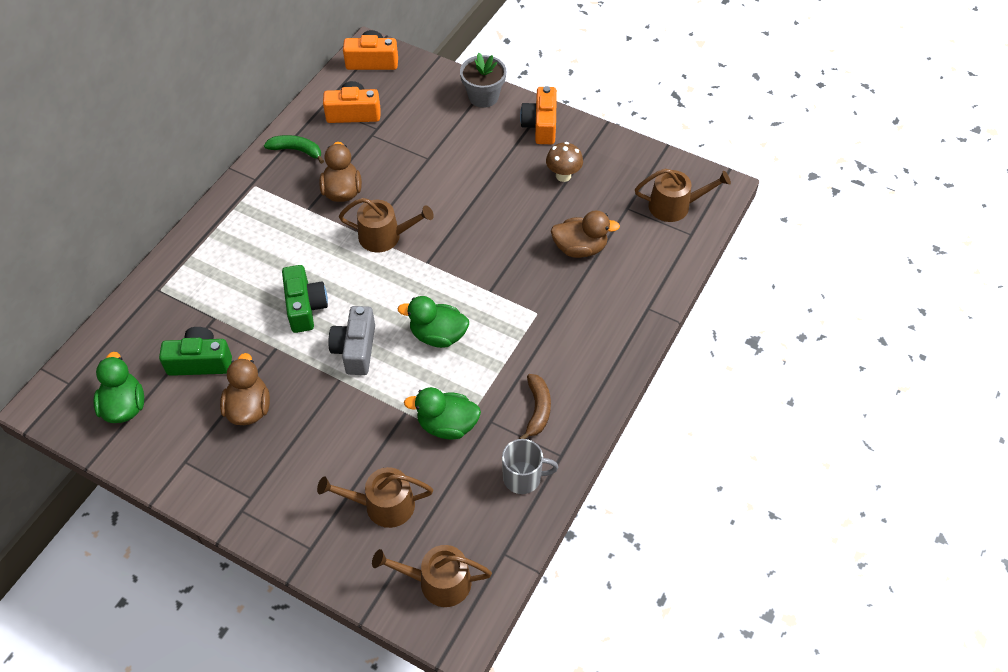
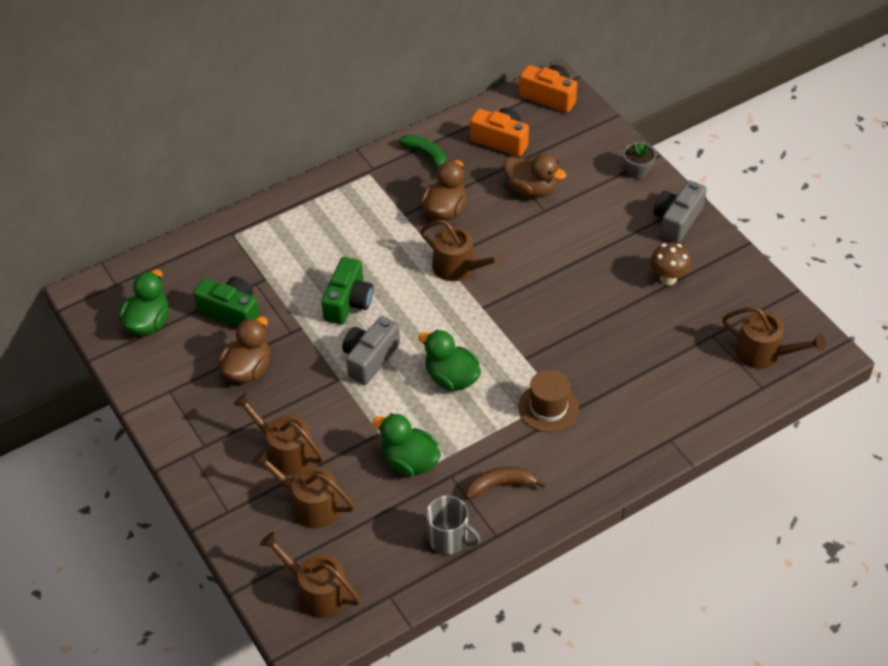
camera: 30 degrees right, 5 degrees down
grey flower pot [460,53,506,108] -> grey flower pot [623,141,656,179], size x0.65
brown banana [519,374,551,439] -> brown banana turned 135 degrees counterclockwise [466,467,546,499]
orange camera [520,86,557,144] -> grey camera [654,180,707,243]
brown duck [551,210,620,258] -> brown duck moved to [503,154,566,198]
none -> brown watering can [233,393,324,475]
none -> brown hat [518,370,579,432]

